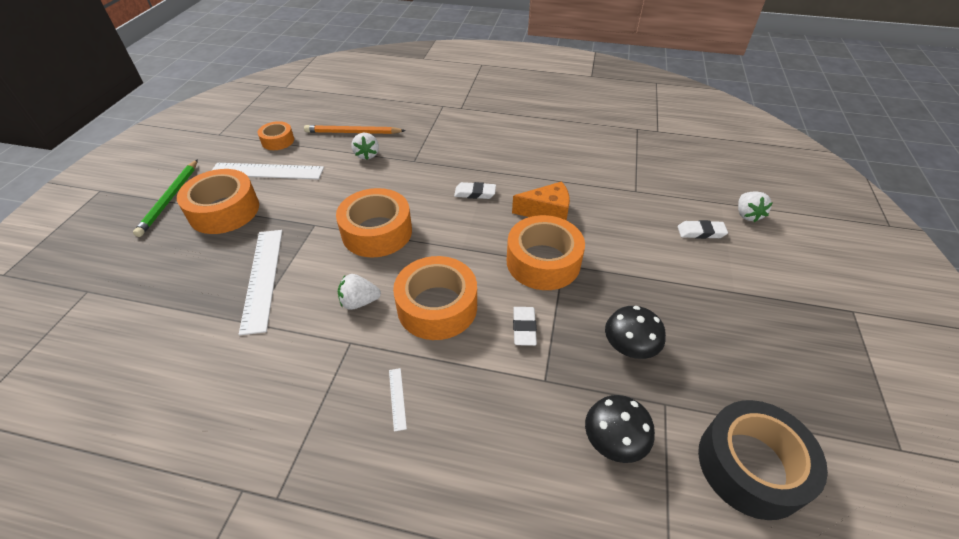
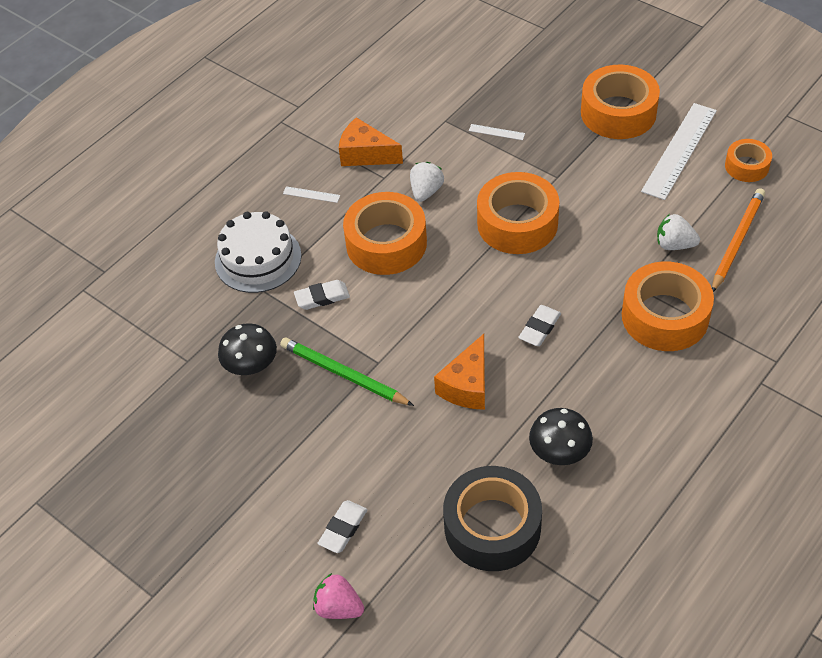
camera: 120 degrees right, 5 degrees up
green pencil [133,159,198,237] -> green pencil moved to [280,338,414,406]
white ruler [239,230,282,336] -> white ruler [469,124,525,140], size x0.41
orange tape [507,215,585,290] -> orange tape moved to [622,262,714,351]
white eraser [513,307,537,346] -> white eraser turned 45 degrees counterclockwise [294,280,350,310]
black mushroom [585,395,655,463] -> black mushroom moved to [529,408,593,465]
black tape [698,400,828,520] -> black tape moved to [443,466,542,571]
white strawberry [738,191,772,222] -> pink strawberry [313,573,364,619]
none -> white cake [215,211,301,293]
none -> orange cheese [339,117,403,166]

